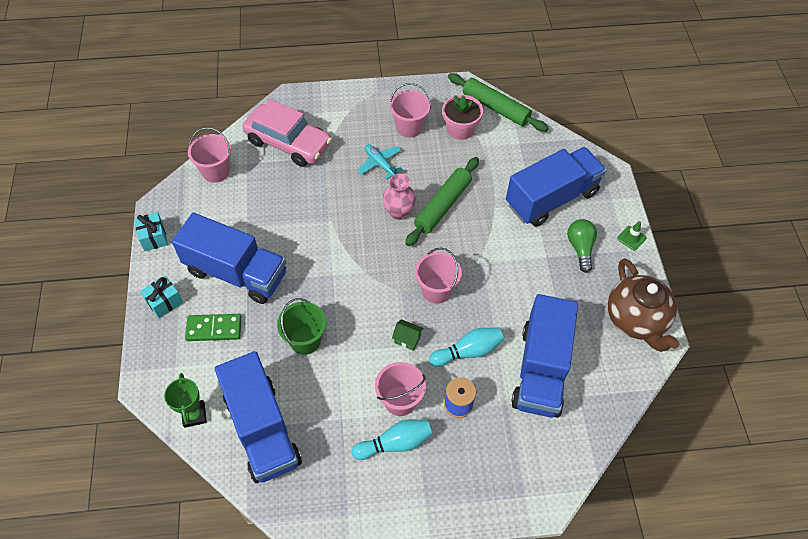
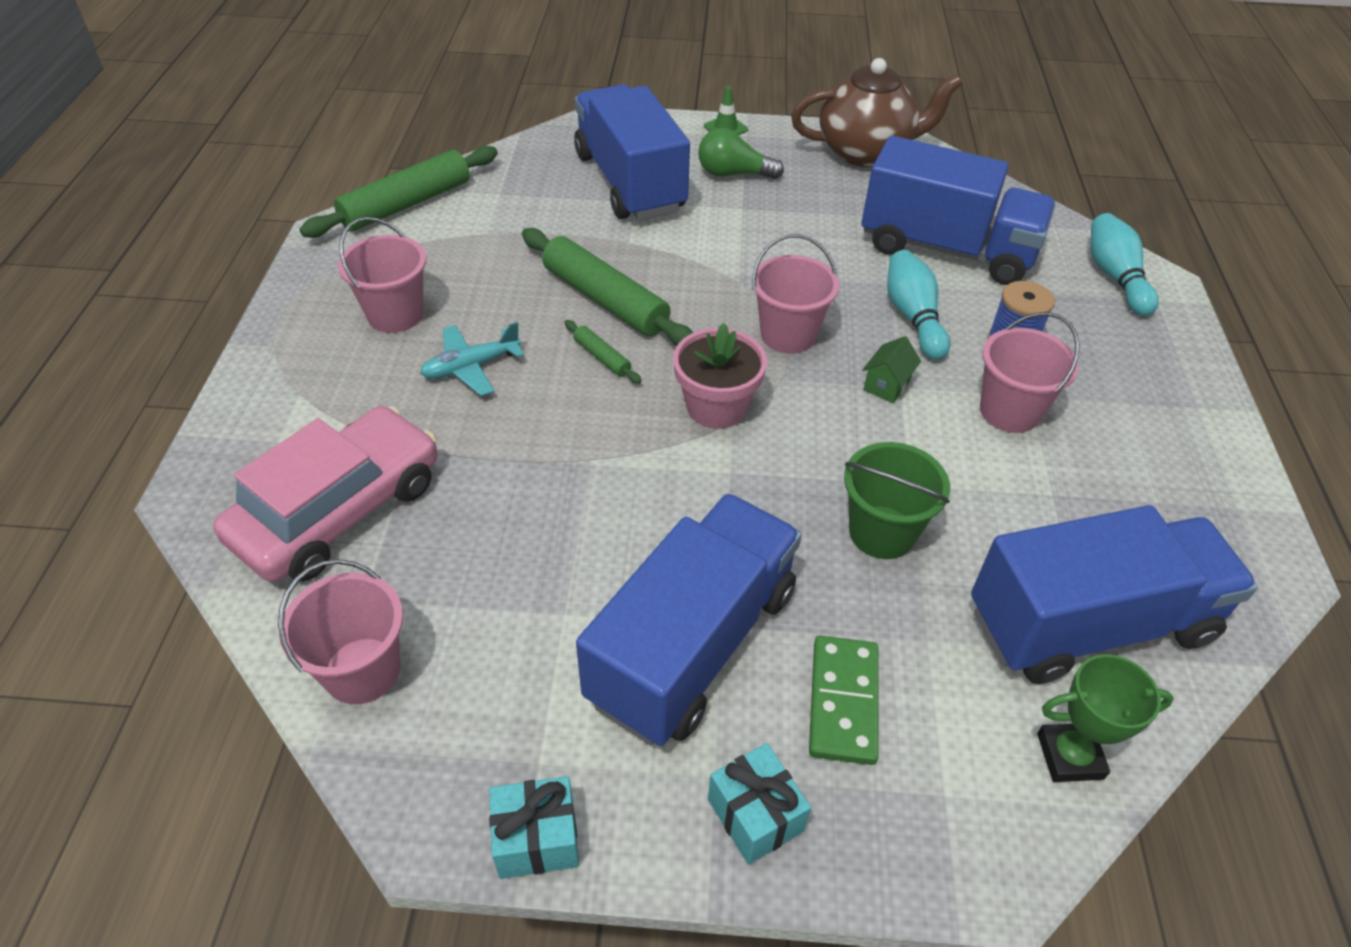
camera: 80 degrees left, 10 degrees down
turquoise bowling pin [352,420,432,460] -> turquoise bowling pin moved to [1091,213,1159,316]
pink vase [383,174,416,220] -> green rolling pin [564,320,642,384]
pink flower pot [442,95,483,140] -> pink flower pot moved to [673,323,767,429]

